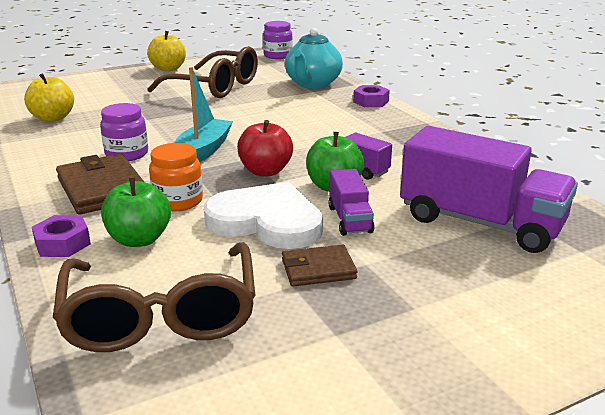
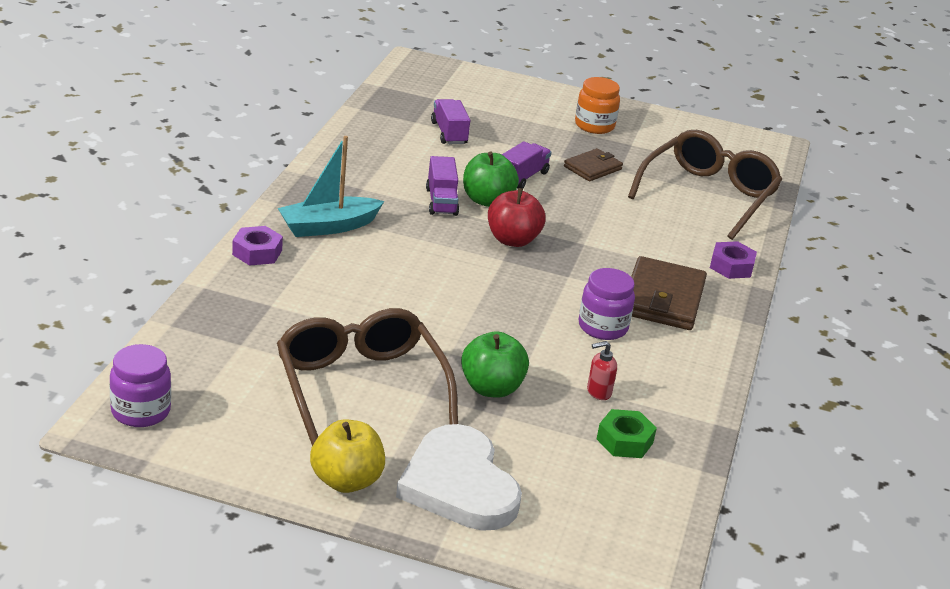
camera: 140 degrees left, 5 degrees up
yellow apple [24,73,74,122] -> green nut [597,409,657,458]
green apple [101,178,171,247] -> green apple moved to [461,331,529,398]
orange jar [149,143,203,211] -> orange jar moved to [575,77,620,134]
turquoise boat [174,67,233,162] -> turquoise boat moved to [278,136,384,237]
white heart [204,182,323,249] -> white heart moved to [396,424,522,531]
brown wallet [282,244,357,287] -> brown wallet turned 75 degrees counterclockwise [564,148,623,181]
turquoise teapot [285,28,343,89] -> none
purple truck [400,126,578,253] -> purple truck [431,99,470,144], size x0.49
none -> red soap dispenser [587,341,617,400]

